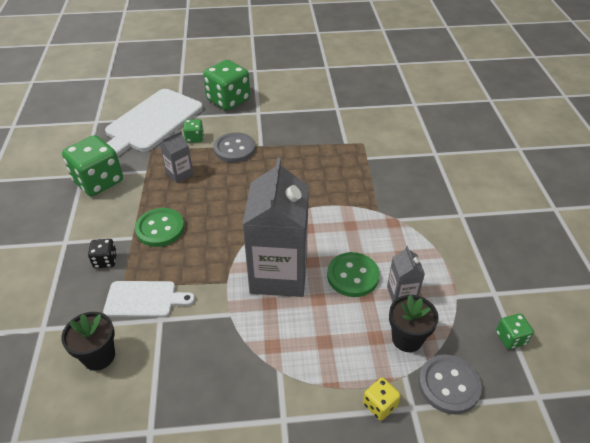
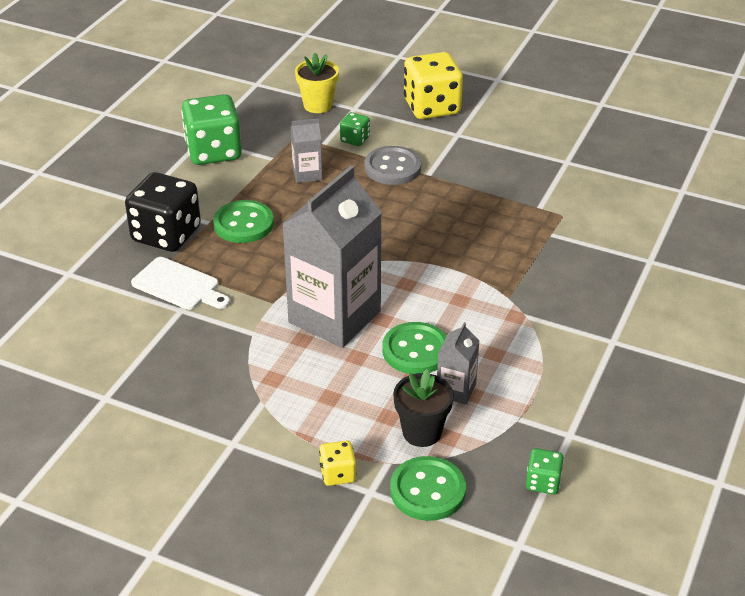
camera: 30 degrees right, 5 degrees down
black flower pot [61,312,115,371] -> none
black dice [88,239,117,268] -> black dice [125,172,201,252], size x2.10
white cutting board [105,89,203,157] -> yellow flower pot [295,53,339,113]
green dice [203,60,250,110] -> yellow dice [404,52,463,119]
grey button [418,354,482,414] -> green button [390,456,466,521]

